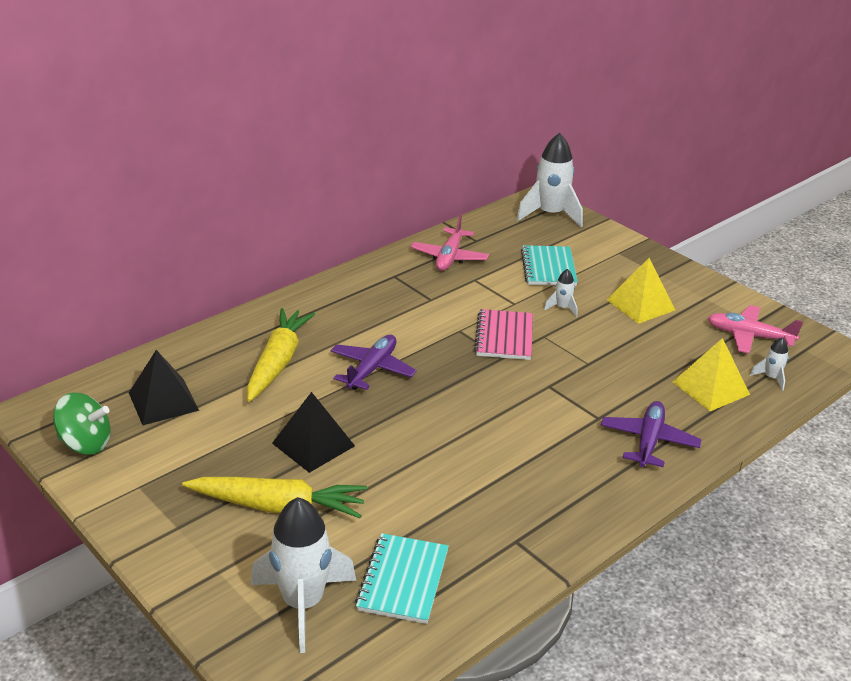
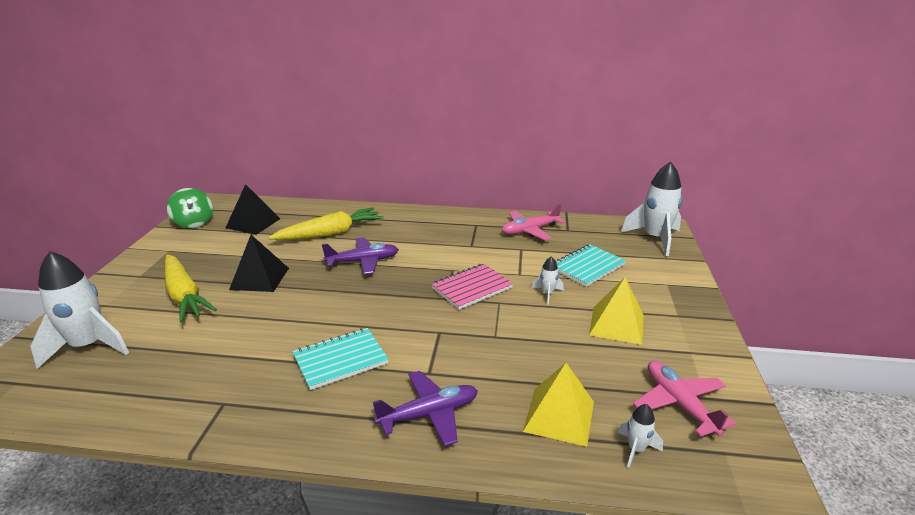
camera: 50 degrees right, 5 degrees down
turquoise notebook [355,533,449,624] -> turquoise notebook moved to [293,328,389,390]

